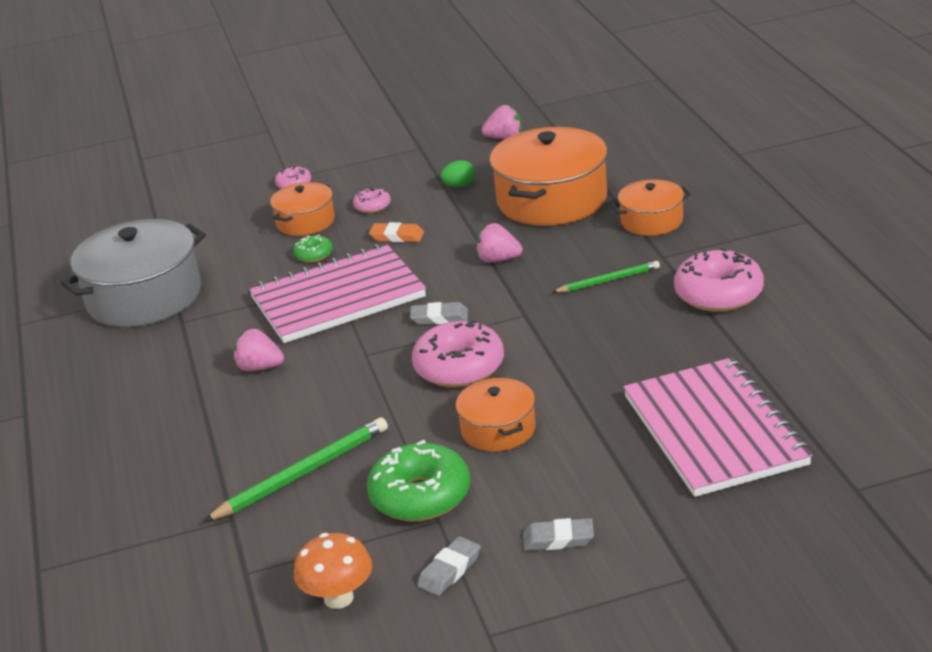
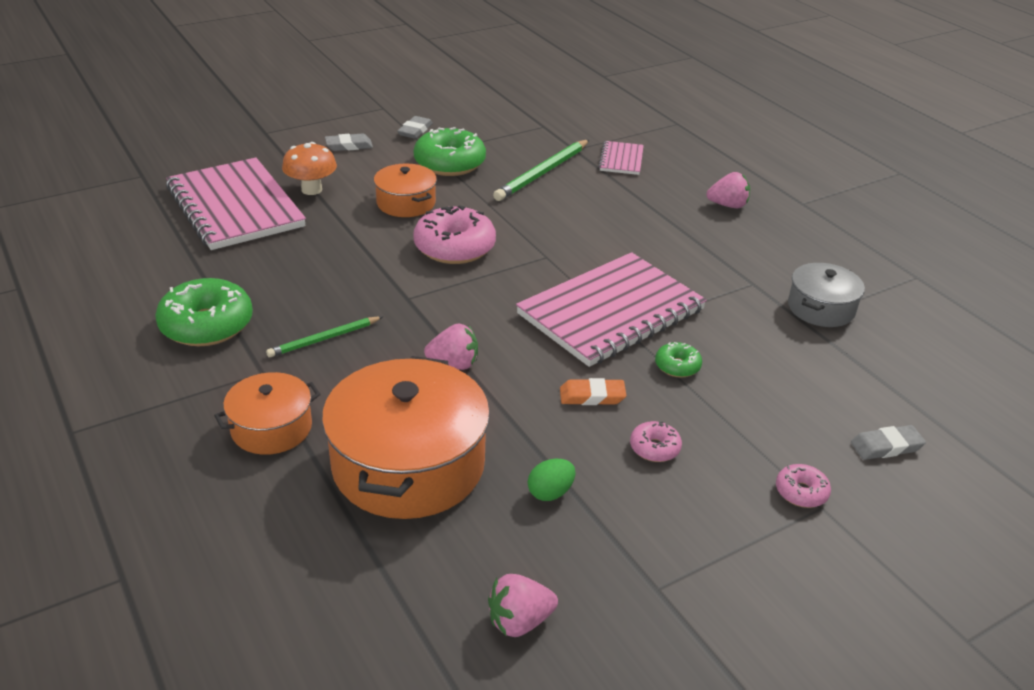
camera: 160 degrees right, 5 degrees up
grey pot [61,219,206,327] -> grey pot [788,263,865,327], size x0.54
pink strawberry [234,329,284,371] -> pink strawberry moved to [706,172,750,208]
orange pot [270,182,335,236] -> none
orange mushroom [294,533,372,609] -> orange mushroom moved to [282,142,337,195]
grey eraser [410,302,468,325] -> grey eraser moved to [851,425,926,460]
pink donut [674,247,764,312] -> green donut [155,278,253,346]
none -> pink notebook [598,141,644,175]

